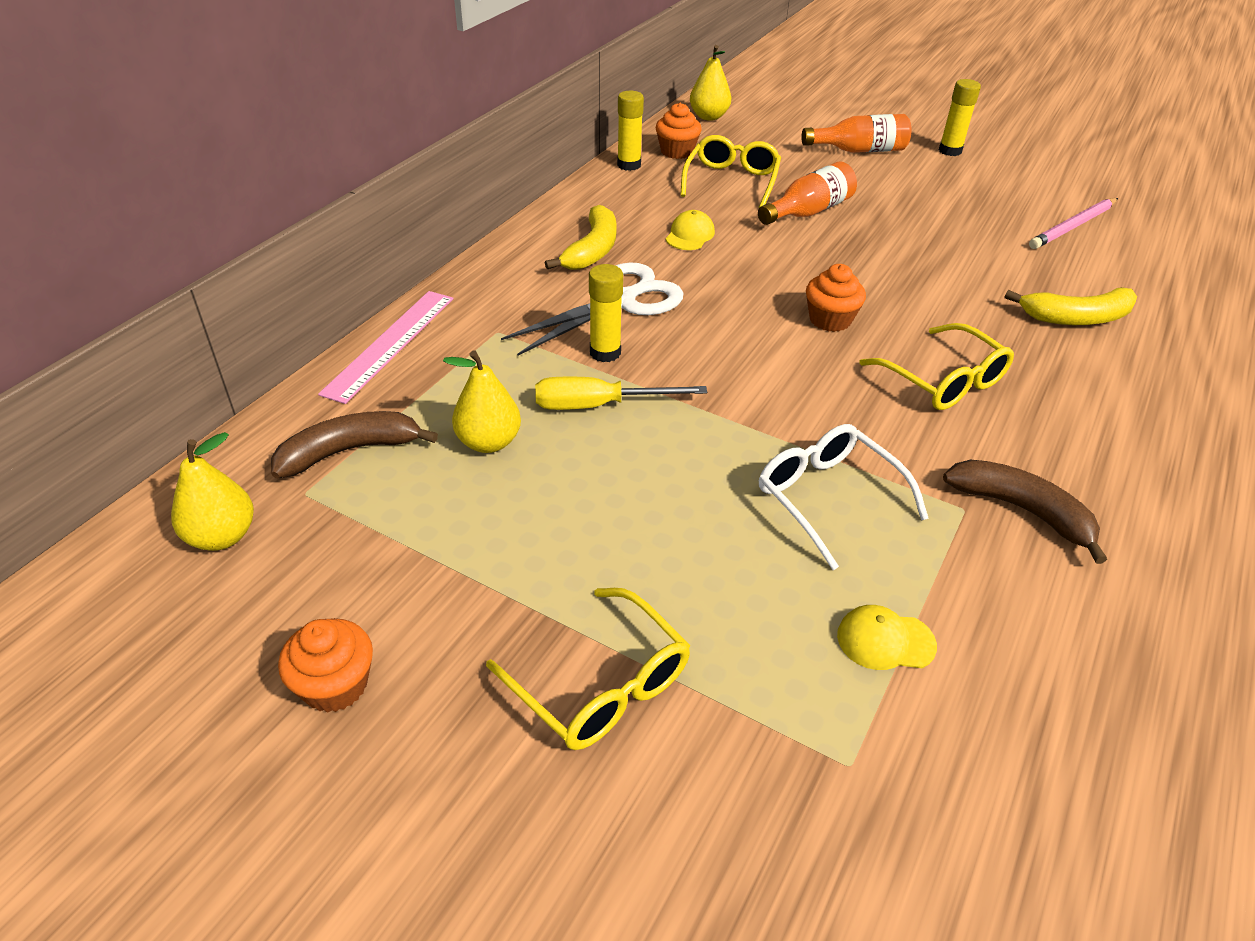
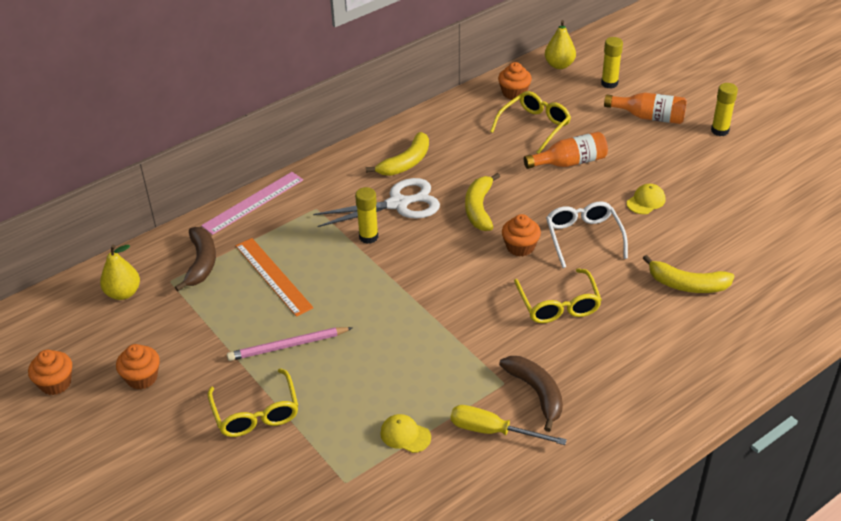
camera: 25 degrees right, 0 degrees up
brown banana [271,411,438,478] -> brown banana turned 90 degrees clockwise [175,227,216,291]
yellow pear [443,350,521,453] -> orange ruler [236,238,314,317]
yellow screwdriver [535,377,707,410] -> yellow screwdriver moved to [451,405,567,445]
yellow glue stick [617,91,644,171] -> yellow glue stick moved to [601,37,623,89]
yellow cap [666,210,715,250] -> yellow cap moved to [627,184,665,214]
white glasses [759,424,929,570] -> white glasses moved to [546,202,628,268]
pink pencil [1029,198,1118,249] -> pink pencil moved to [227,327,352,361]
none -> orange cupcake [28,350,72,395]
none -> yellow banana [465,173,500,231]

